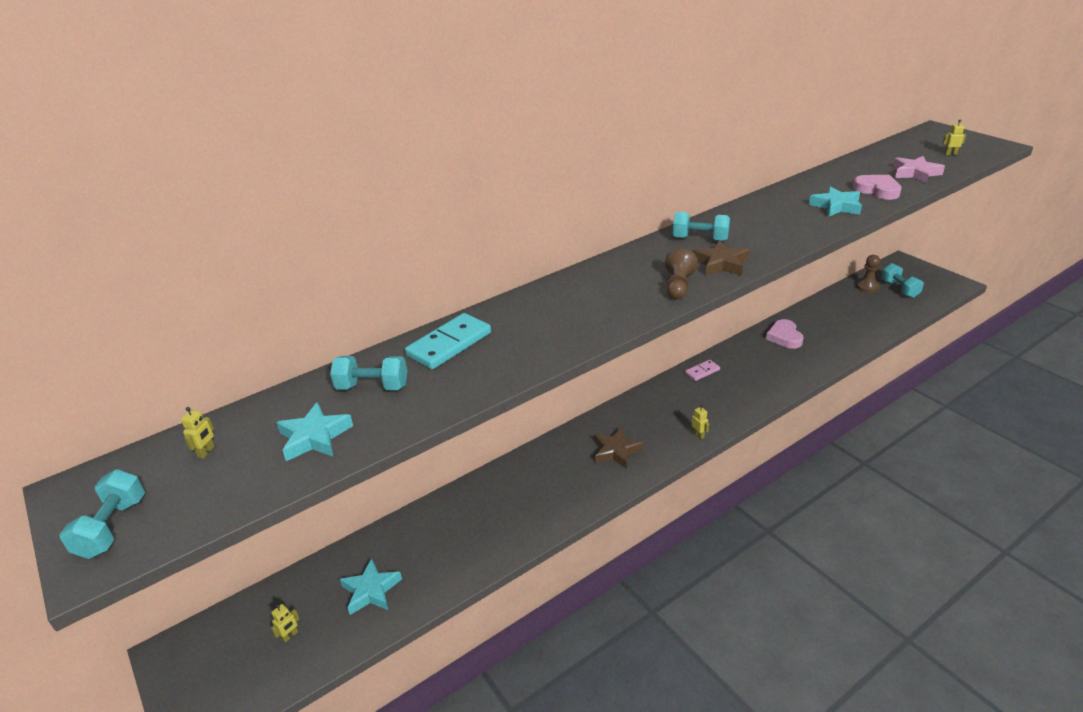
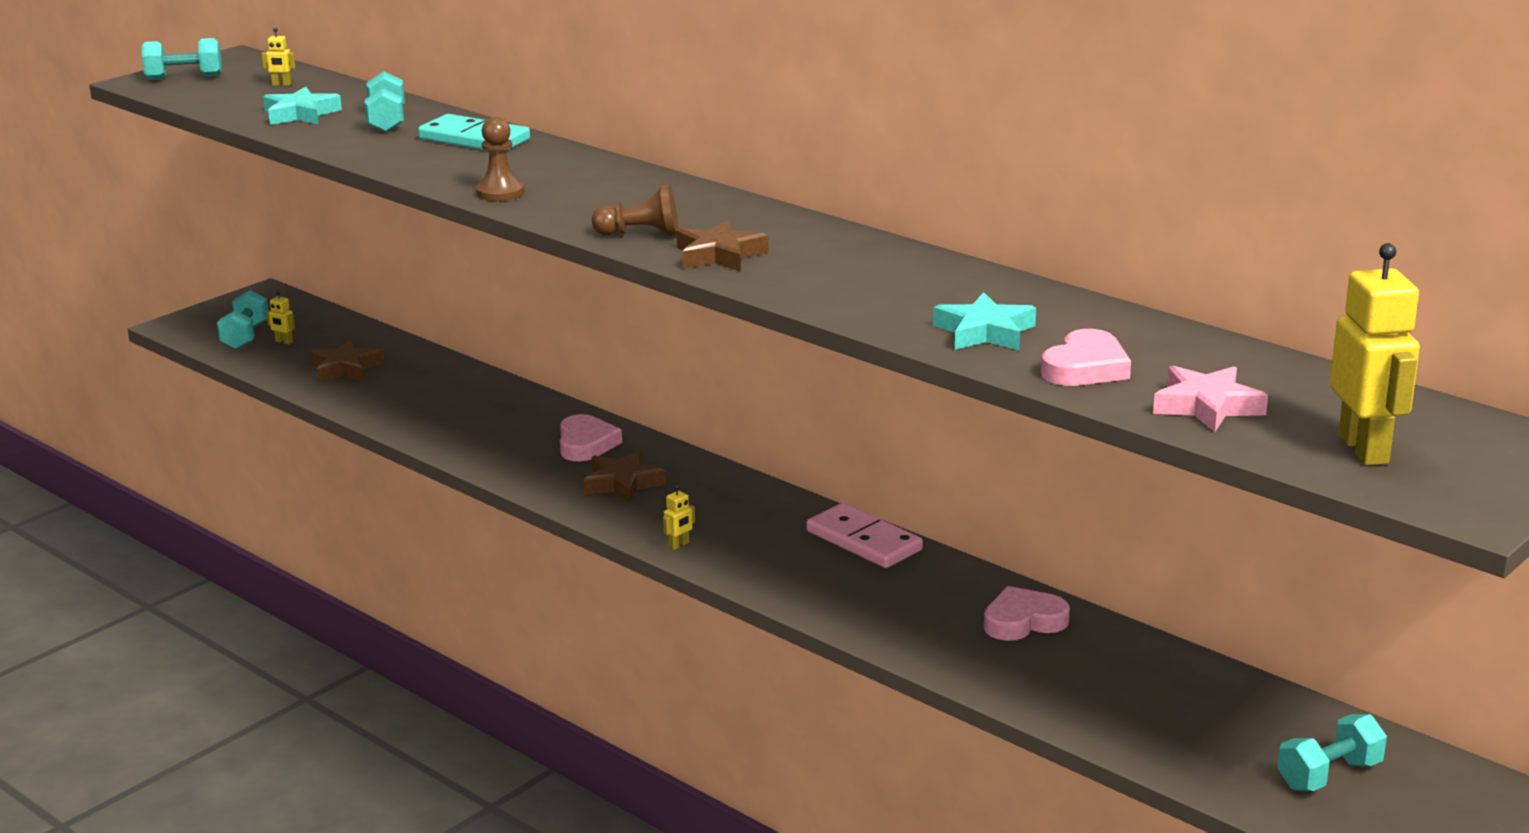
camera: 75 degrees right, 10 degrees down
turquoise star [340,558,402,615] -> brown star [310,340,384,382]
turquoise dumbbell [673,212,730,241] -> turquoise dumbbell moved to [217,290,268,350]
pink domino [685,360,720,381] -> pink domino [806,503,923,568], size x1.76
brown pawn [856,255,880,293] -> brown pawn moved to [476,117,524,201]
yellow robot [943,119,966,155] -> yellow robot [1330,243,1420,466], size x2.43
none -> pink heart [560,414,622,461]

